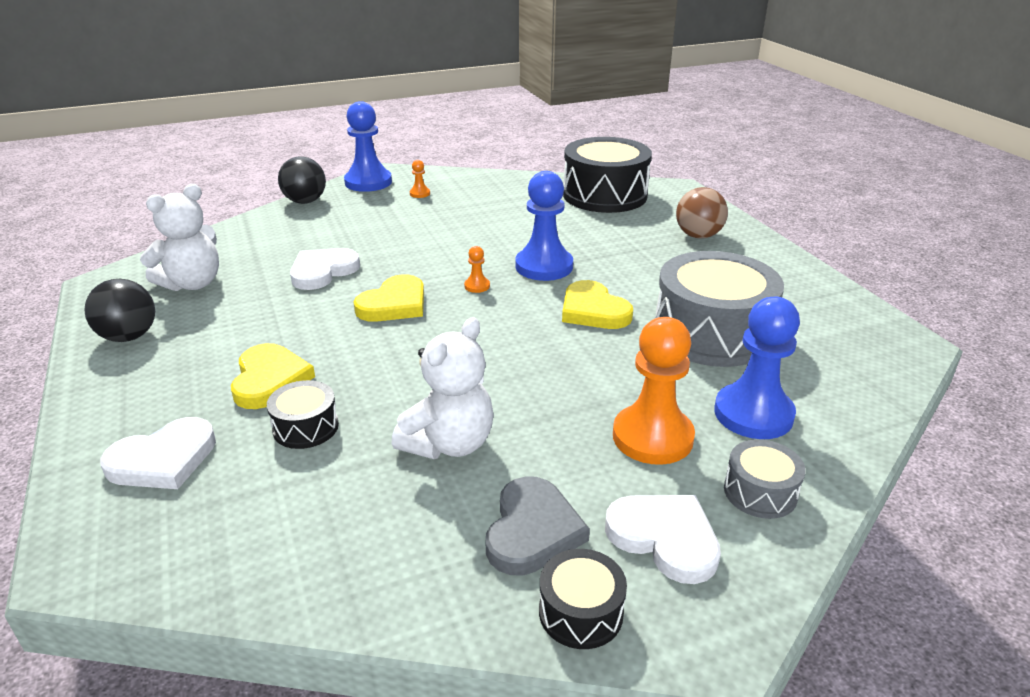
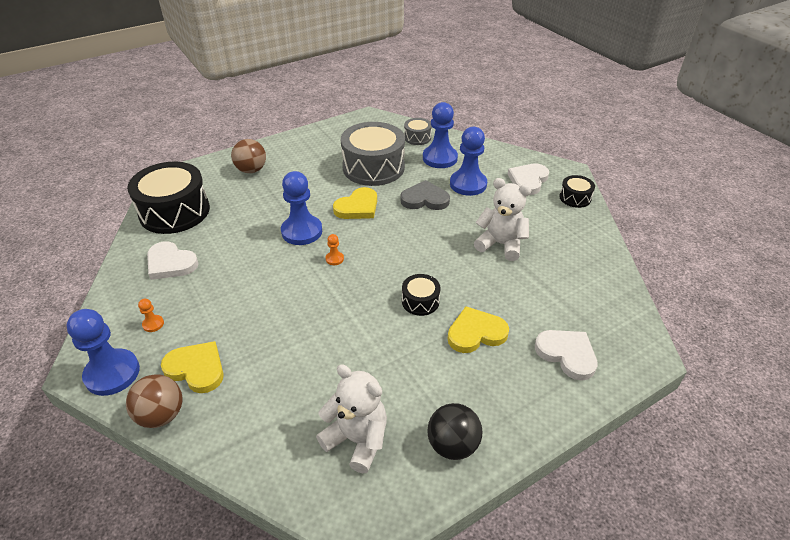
camera: 100 degrees left, 10 degrees up
black drum [267,380,339,449] -> black drum moved to [402,274,441,316]
black ball [278,157,326,204] -> brown ball [126,374,182,428]
white heart [290,248,360,290] -> white heart moved to [147,241,199,280]
yellow heart [353,274,424,322] -> yellow heart moved to [161,341,224,393]
grey heart [486,476,590,576] -> grey heart moved to [400,180,450,210]
orange pawn [613,317,695,465] -> blue pawn [450,127,487,196]
grey drum [724,439,806,519] -> grey drum moved to [404,118,432,145]

